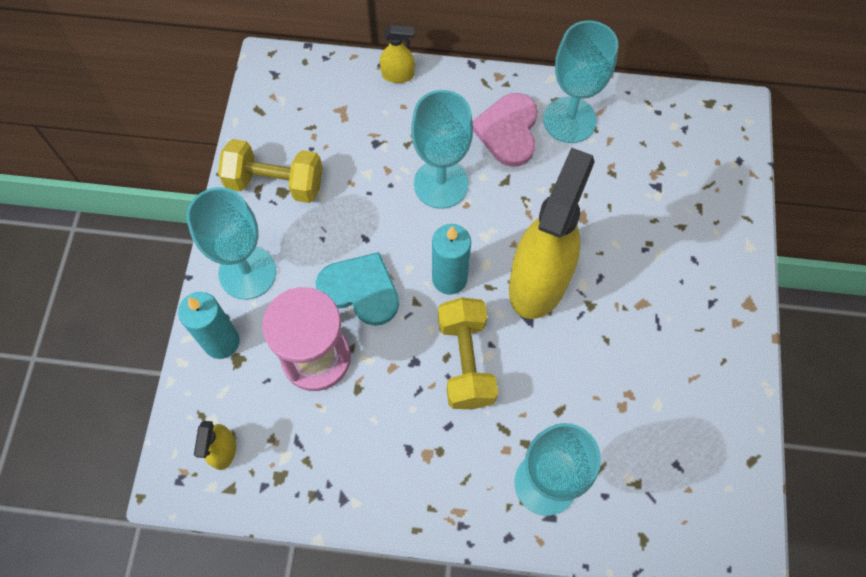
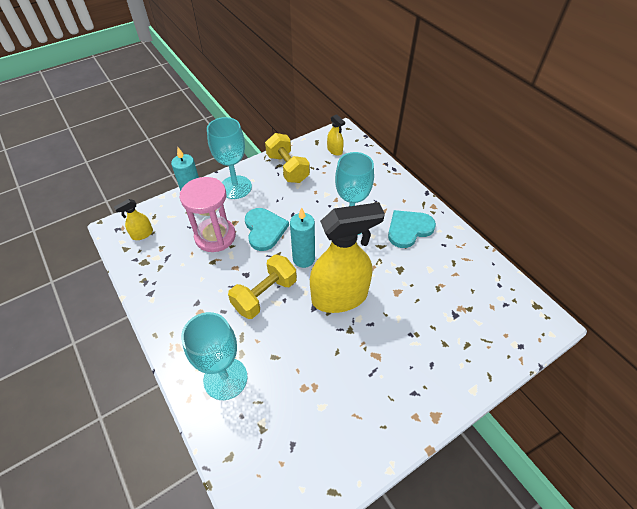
camera: 50 degrees right, 15 degrees down
yellow spray bottle [380,25,415,83] -> yellow spray bottle moved to [327,114,345,156]
pink heart [473,93,538,167] -> turquoise heart [388,210,436,248]
turquoise goblet [543,20,618,143] -> none

